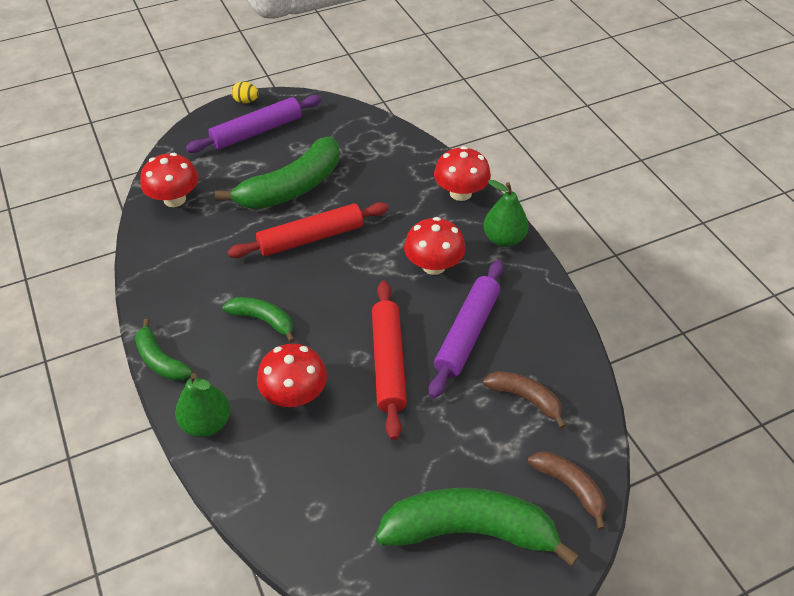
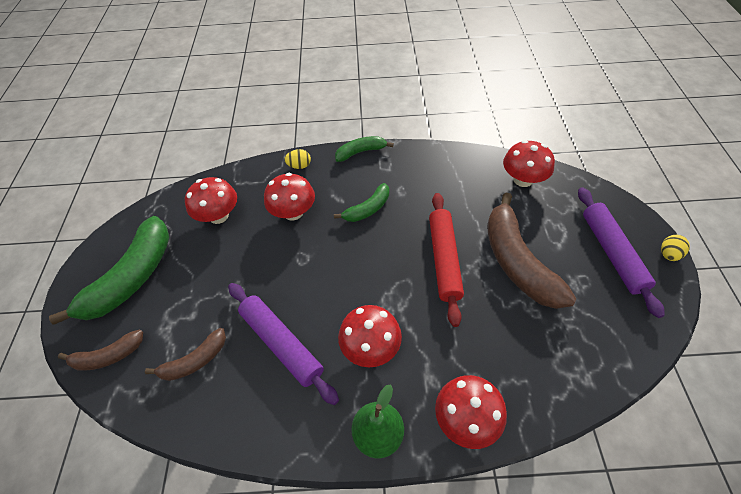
camera: 115 degrees right, 5 degrees up
green pear [175,373,230,437] -> yellow egg [284,149,311,169]
green banana [215,137,339,209] -> brown banana [487,193,576,309]
red rolling pin [372,280,407,440] -> none
none -> red mushroom [185,177,237,224]

